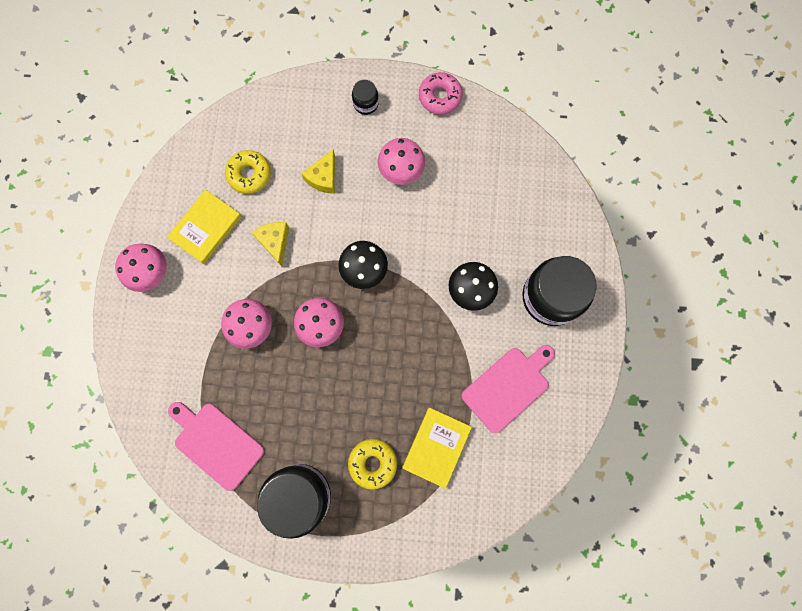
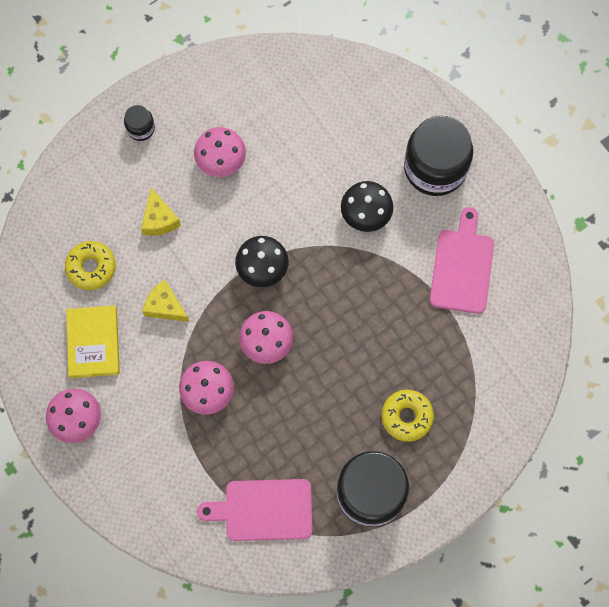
camera: 40 degrees left, 5 degrees down
yellow book [402,408,472,489] -> none
pink donut [419,72,463,115] -> none

